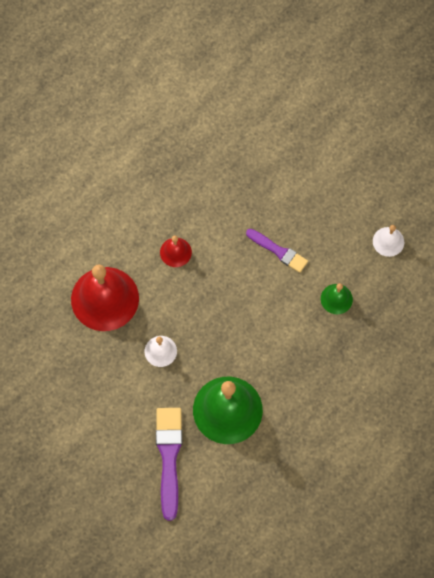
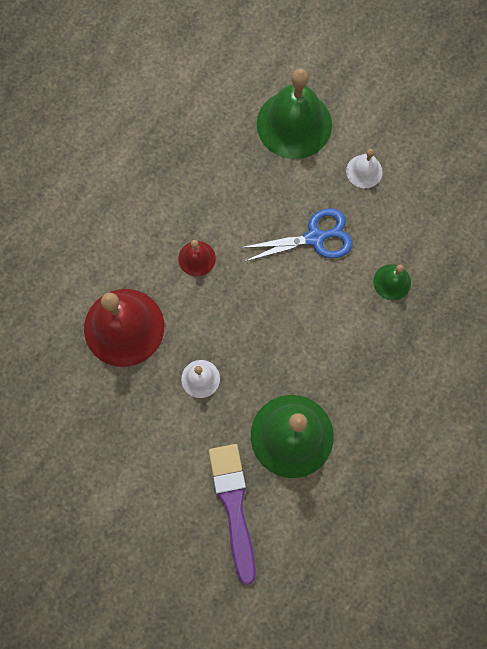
camera: 10 degrees left, 5 degrees up
purple brush [246,229,308,273] -> blue scissors [240,208,353,262]
white bell [373,225,404,257] -> white bell moved to [346,149,383,188]
none -> green bell [257,69,332,159]

